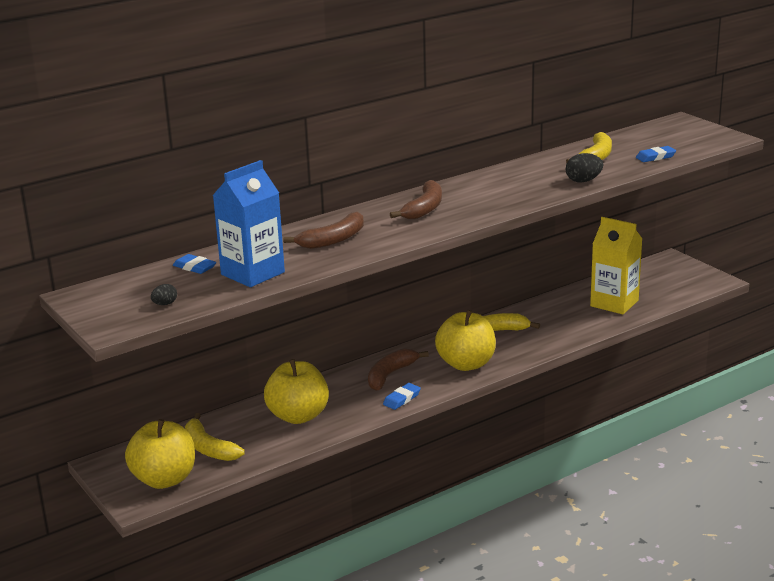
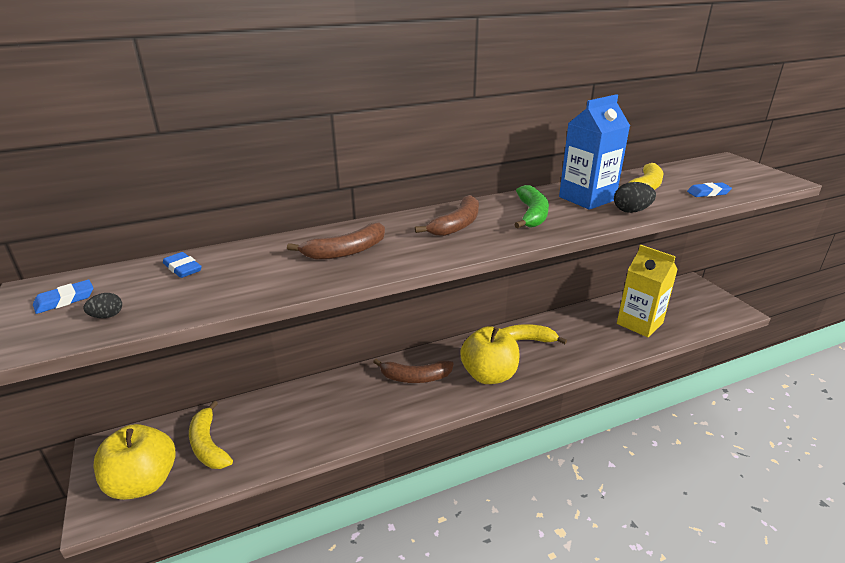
camera: 10 degrees right, 5 degrees up
blue carton [213,160,285,287] -> blue carton moved to [559,94,630,210]
yellow apple [264,359,329,424] -> none
brown banana [368,349,429,391] -> brown banana turned 135 degrees counterclockwise [373,359,454,383]
blue eraser [383,383,421,410] -> blue eraser moved to [33,280,94,314]
none -> green banana [514,185,549,228]

